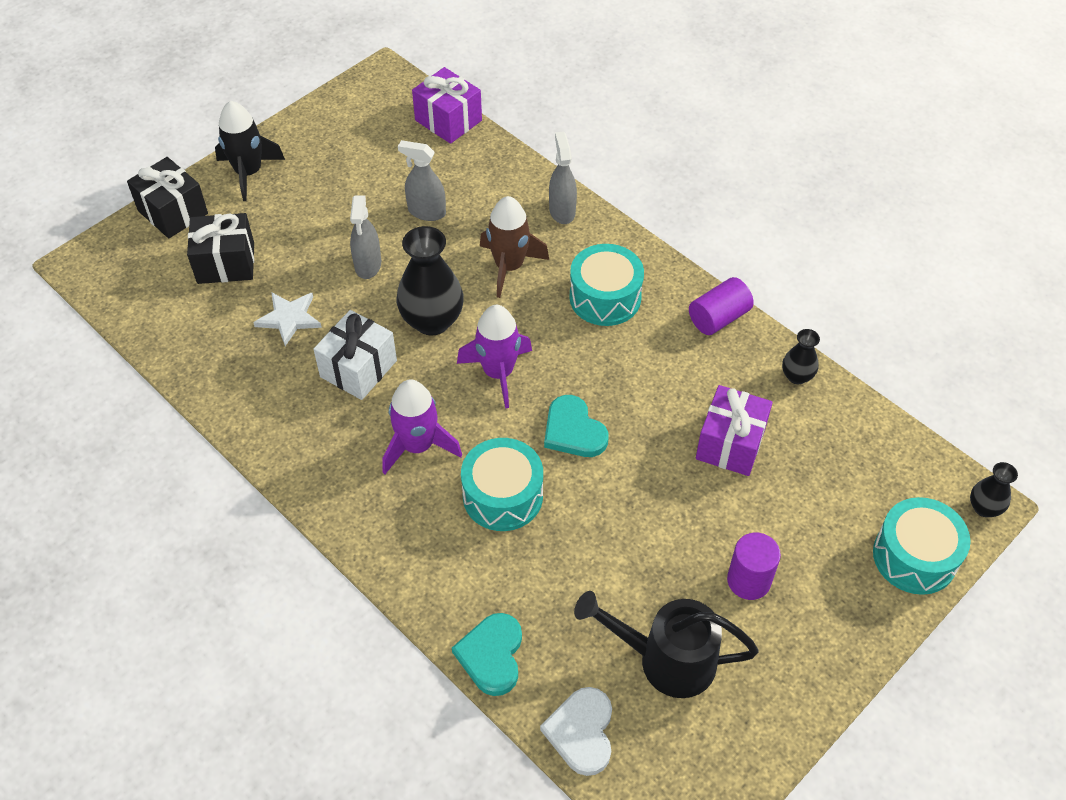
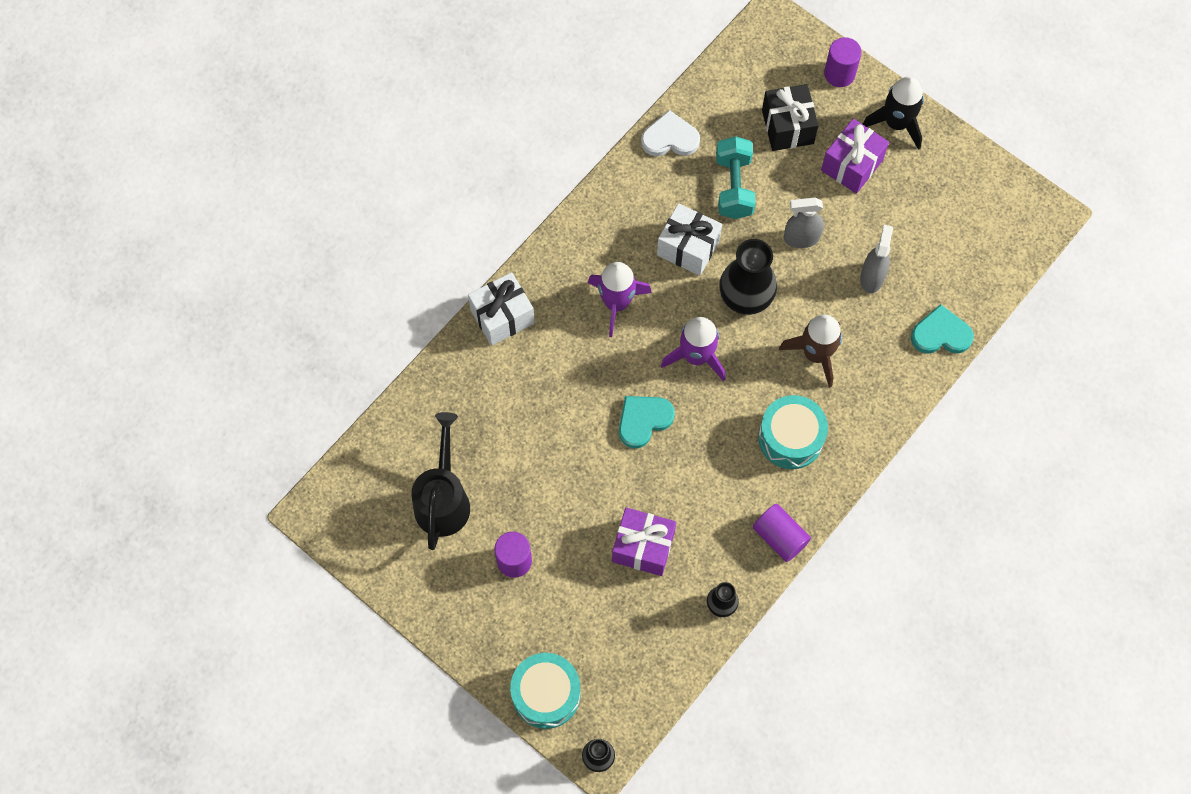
camera: 85 degrees right, 15 degrees up
black gift [127,157,208,238] -> purple cylinder [824,37,862,87]
white star [253,292,322,346] -> turquoise dumbbell [716,136,756,219]
purple gift [412,67,482,144] -> purple gift moved to [821,119,889,194]
turquoise heart [452,613,522,696] -> turquoise heart moved to [911,304,974,354]
turquoise drum [461,438,543,531] -> none
white heart [540,687,612,776] -> white heart moved to [641,110,700,156]
grey spray bottle [549,131,577,224] -> none
none -> white gift [468,272,535,346]

